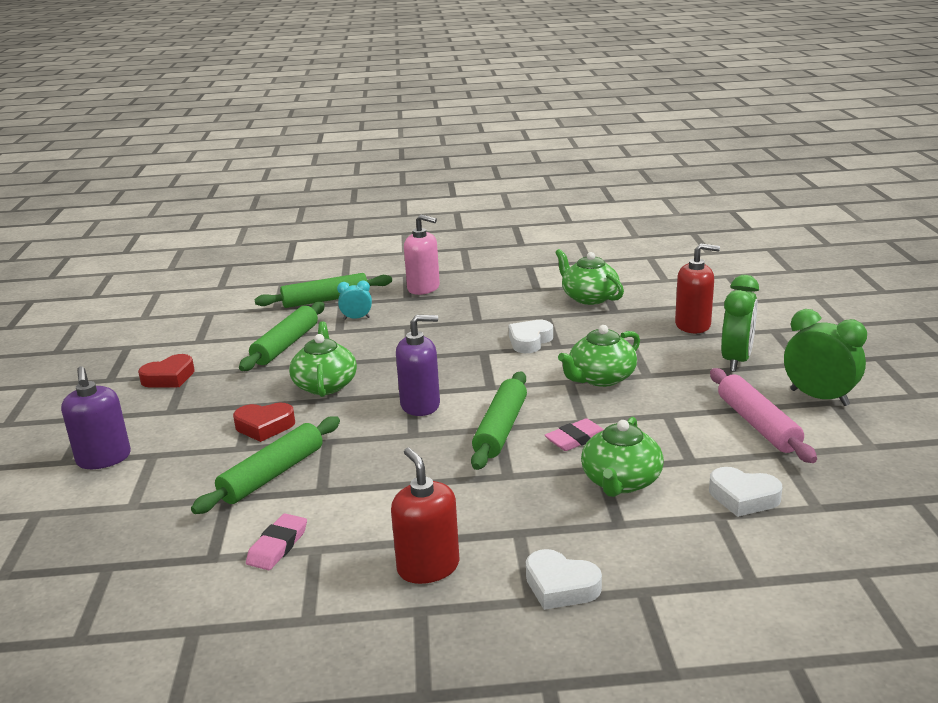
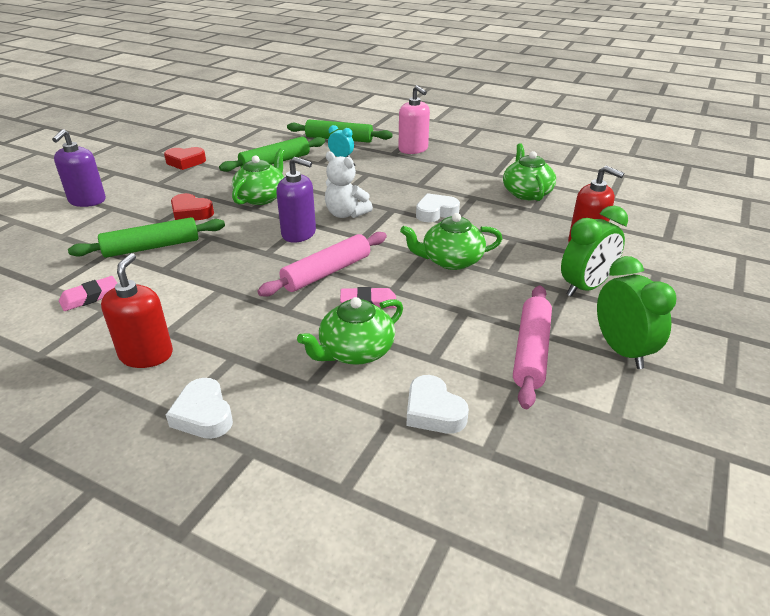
camera: 30 degrees right, 10 degrees up
green rolling pin [471,371,527,470] -> pink rolling pin [257,232,387,297]
none -> white teddy bear [325,151,373,218]

